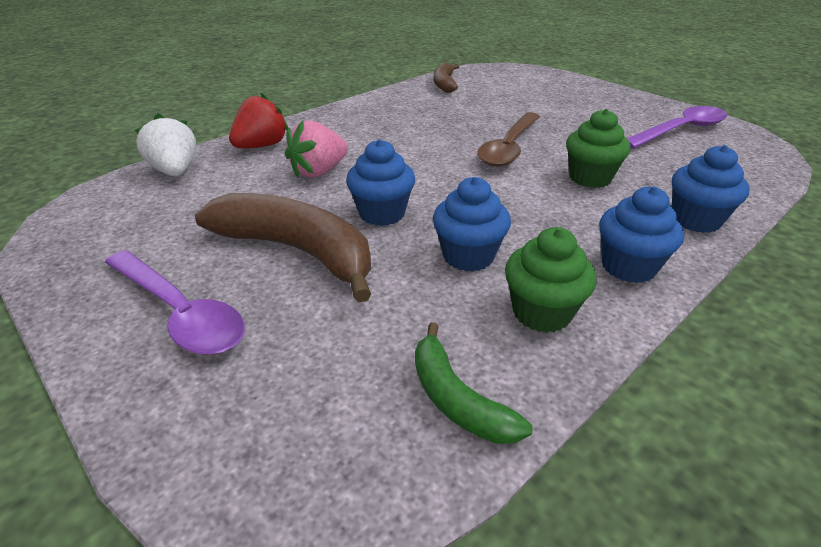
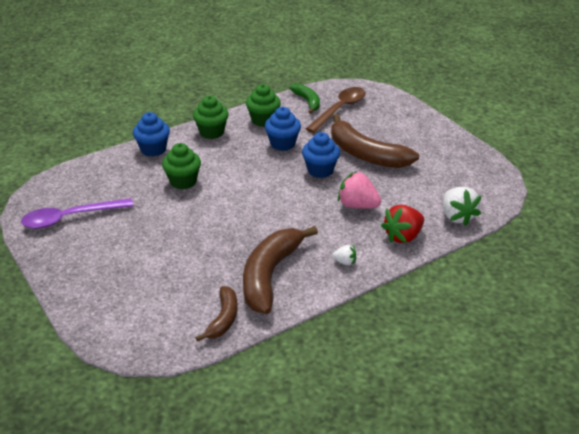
camera: 170 degrees left, 0 degrees up
purple spoon [105,250,245,355] -> none
pink strawberry [285,120,348,178] -> pink strawberry turned 120 degrees counterclockwise [338,171,381,209]
brown spoon [477,112,540,167] -> brown spoon moved to [306,87,366,133]
blue cupcake [599,186,684,283] -> green cupcake [193,96,229,139]
none -> brown banana [243,226,318,314]
none -> white strawberry [332,245,356,266]

